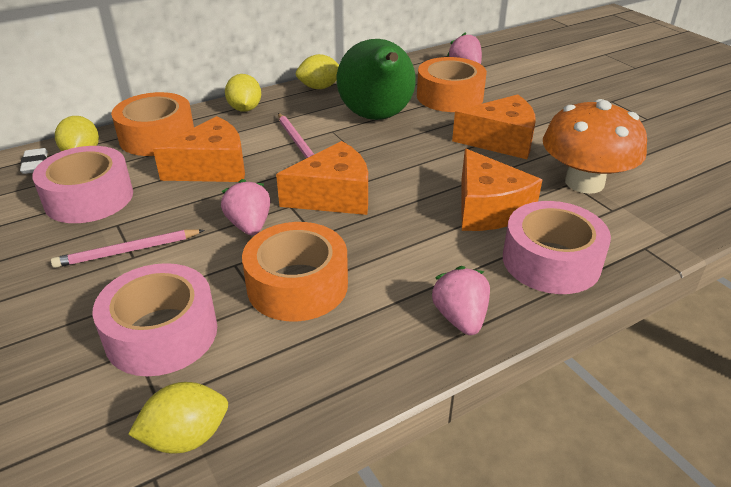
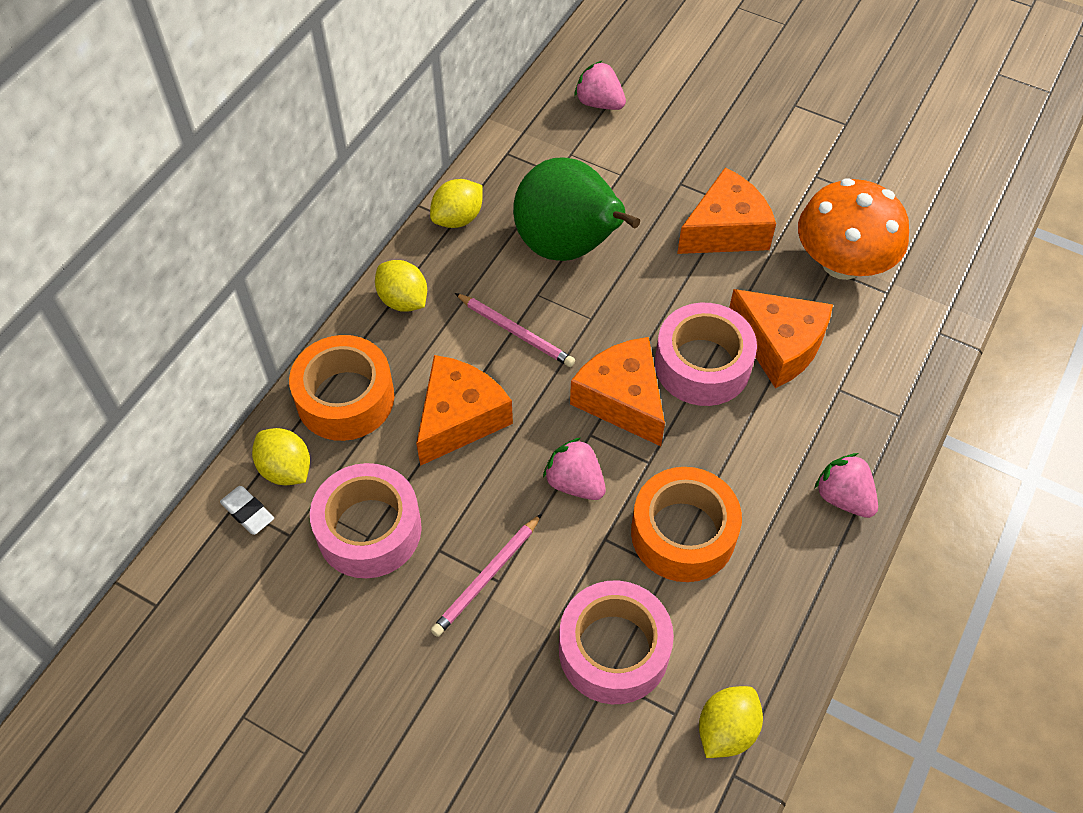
camera: 30 degrees left, 20 degrees up
orange cheese [276,141,368,215] -> orange cheese turned 75 degrees counterclockwise [570,337,665,446]
orange tape [417,57,487,112] -> none
pink tape [503,201,611,294] -> pink tape moved to [655,303,757,406]

